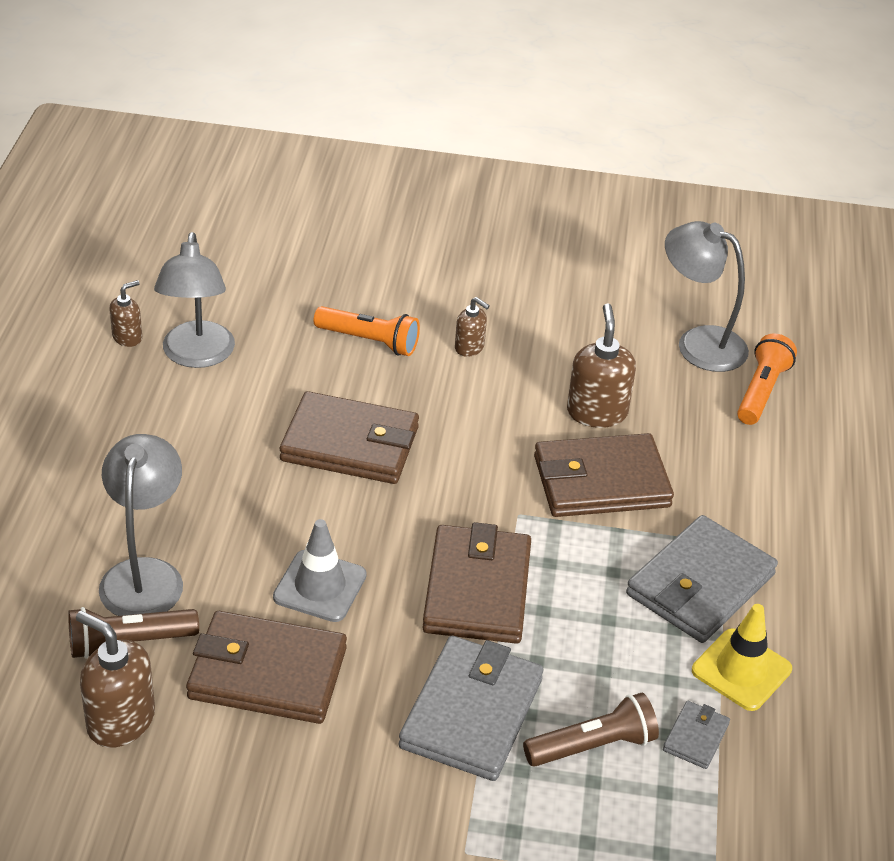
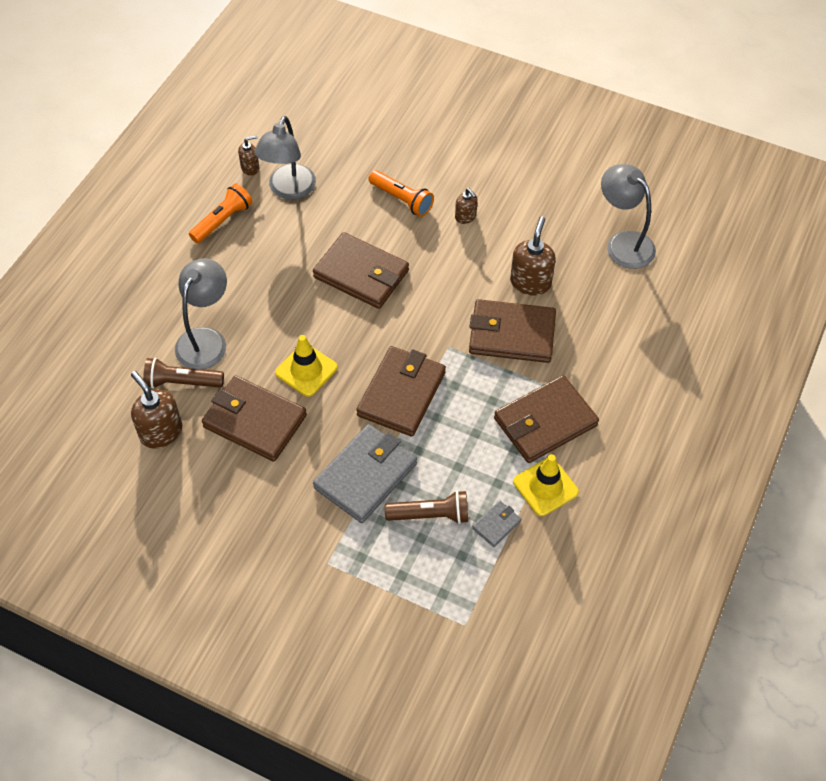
camera: 20 degrees right, 15 degrees up
grey traffic cone [273,519,367,622] -> yellow traffic cone [275,335,338,397]
grey wallet [626,515,778,643] -> brown wallet [494,375,599,463]
orange flashlight [737,334,797,425] -> orange flashlight moved to [189,183,253,243]

